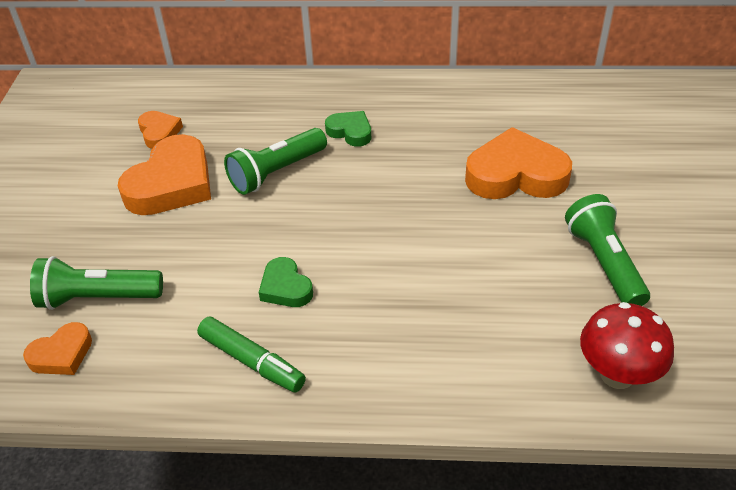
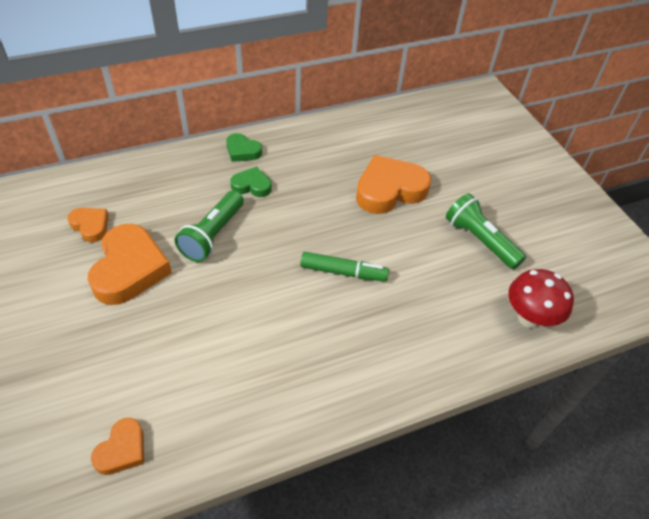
camera: 30 degrees left, 5 degrees up
green flashlight [30,256,163,310] -> none
green marker [197,316,306,393] -> green marker moved to [300,252,389,281]
green heart [259,257,313,307] -> green heart moved to [226,133,262,162]

